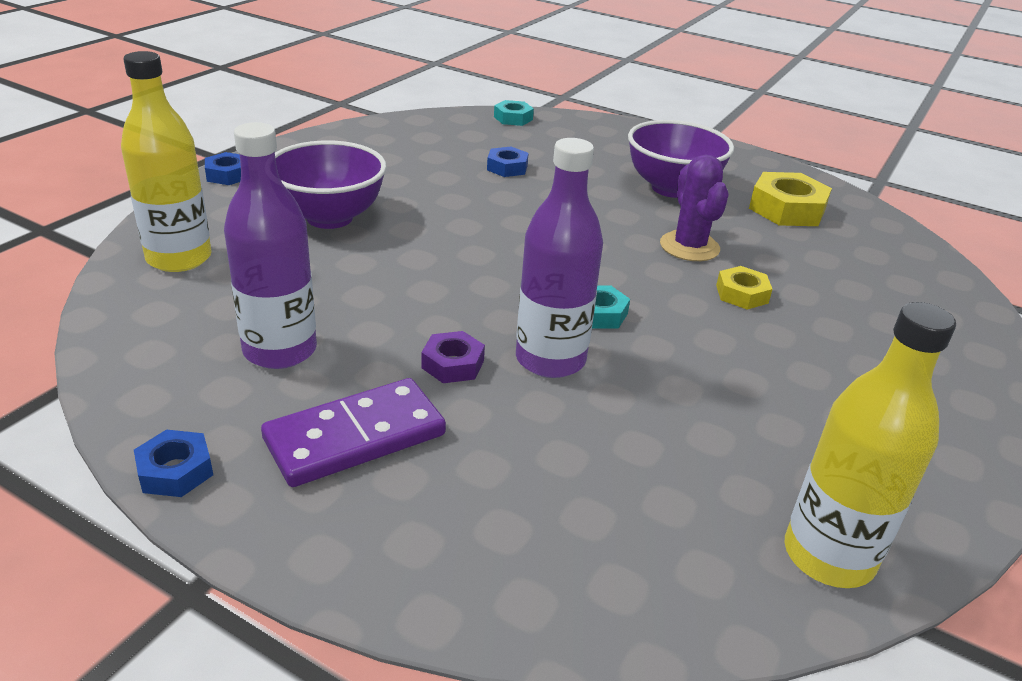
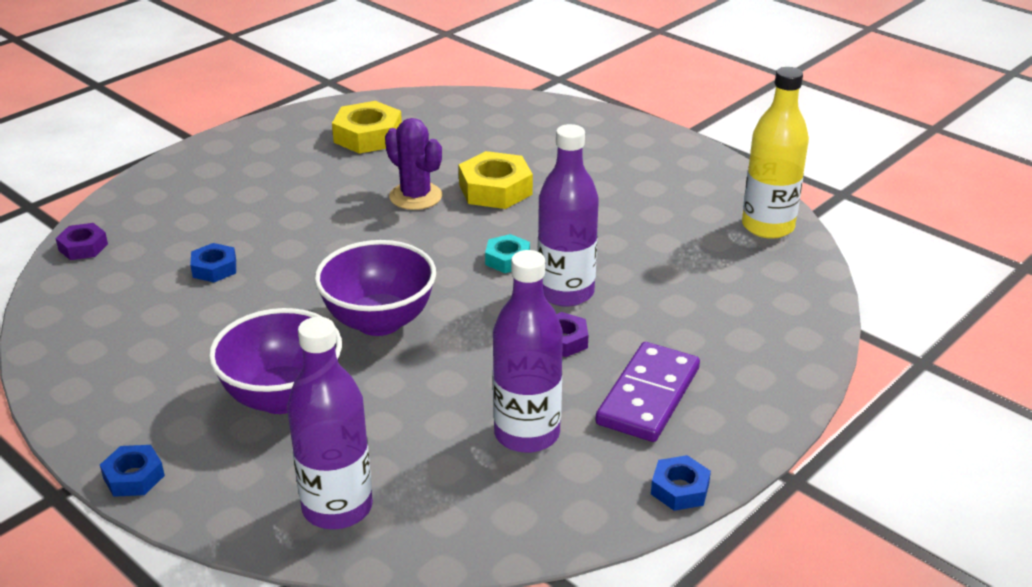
camera: 75 degrees left, 0 degrees up
yellow bottle [121,51,212,272] -> purple bottle [287,317,373,529]
purple domino [261,378,446,487] -> purple domino turned 45 degrees clockwise [595,342,700,442]
turquoise nut [494,100,534,126] -> purple nut [55,223,108,260]
purple bowl [628,120,734,198] -> purple bowl moved to [314,240,436,336]
purple cactus [660,154,729,261] -> purple cactus turned 45 degrees clockwise [385,118,442,210]
yellow nut [716,266,773,309] -> yellow nut [459,151,533,209], size x1.71

